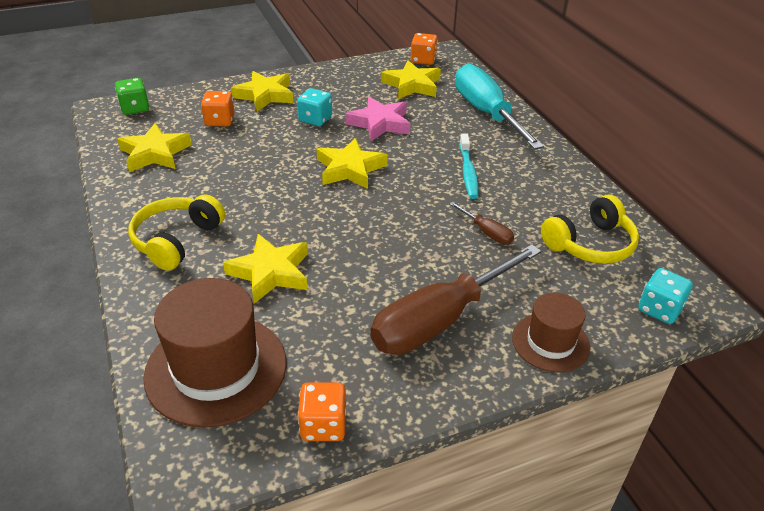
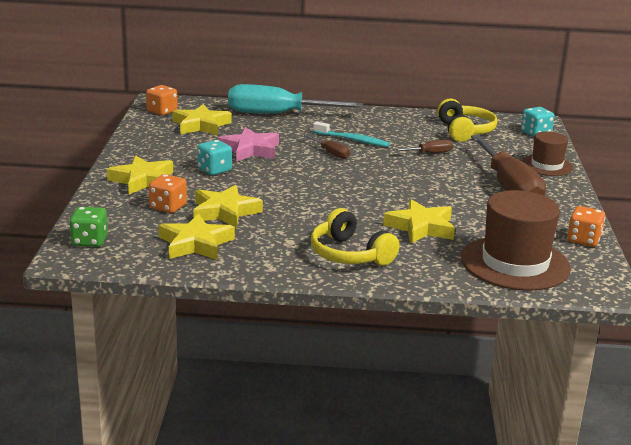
camera: 65 degrees left, 15 degrees down
yellow star [316,138,388,189] -> yellow star moved to [194,185,263,228]
none -> brown screwdriver [304,135,350,159]

